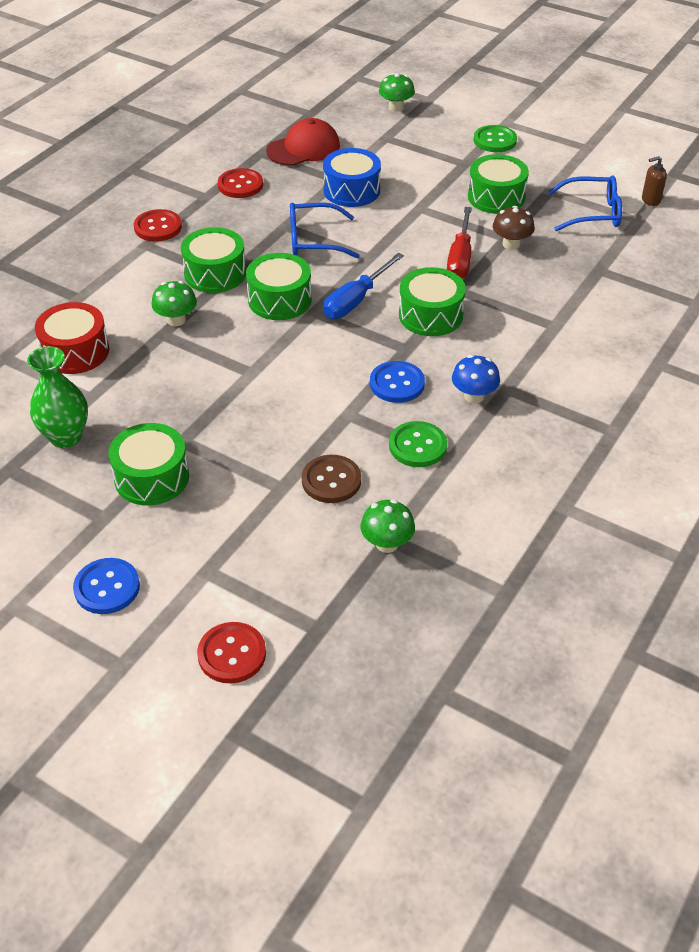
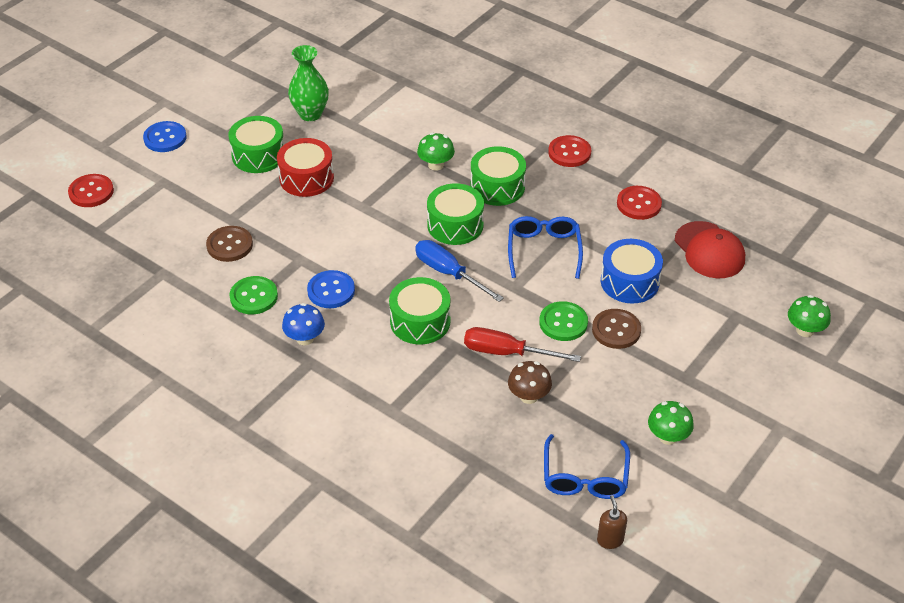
camera: 95 degrees right, 0 degrees up
red drum [35,302,109,374] -> red drum moved to [277,138,334,197]
green mushroom [361,499,415,553] -> green mushroom moved to [648,401,694,445]
green drum [468,154,529,214] -> none
green button [473,125,517,152] -> green button moved to [539,301,588,341]
none -> brown button [592,309,641,349]

